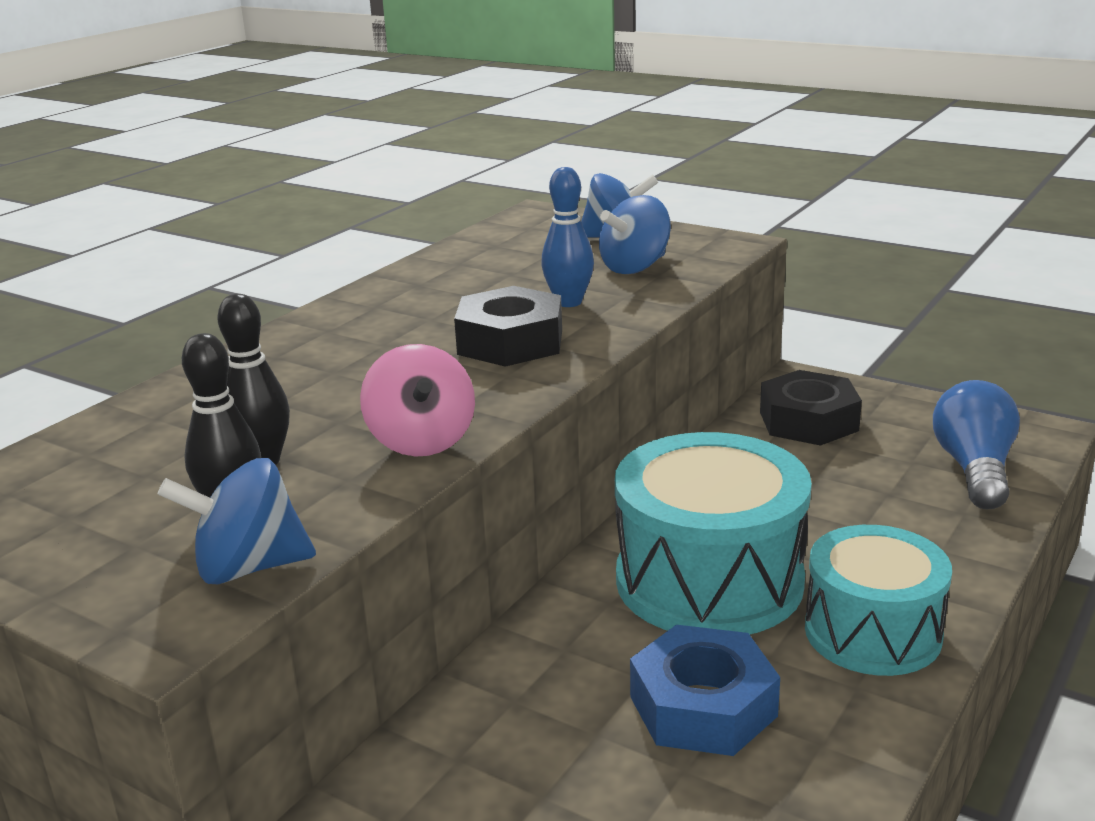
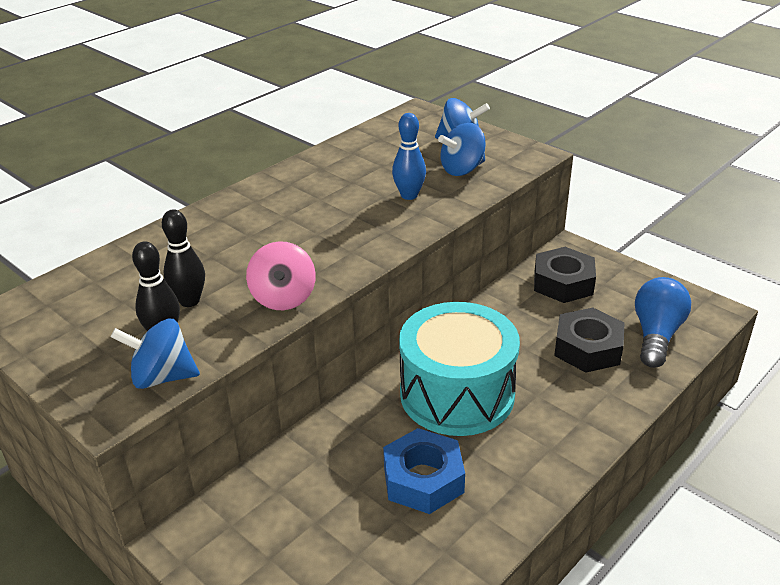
camera: 10 degrees right, 10 degrees up
black nut [454,286,562,367] -> black nut moved to [554,308,625,373]
turquoise drum [805,525,952,676] -> none

